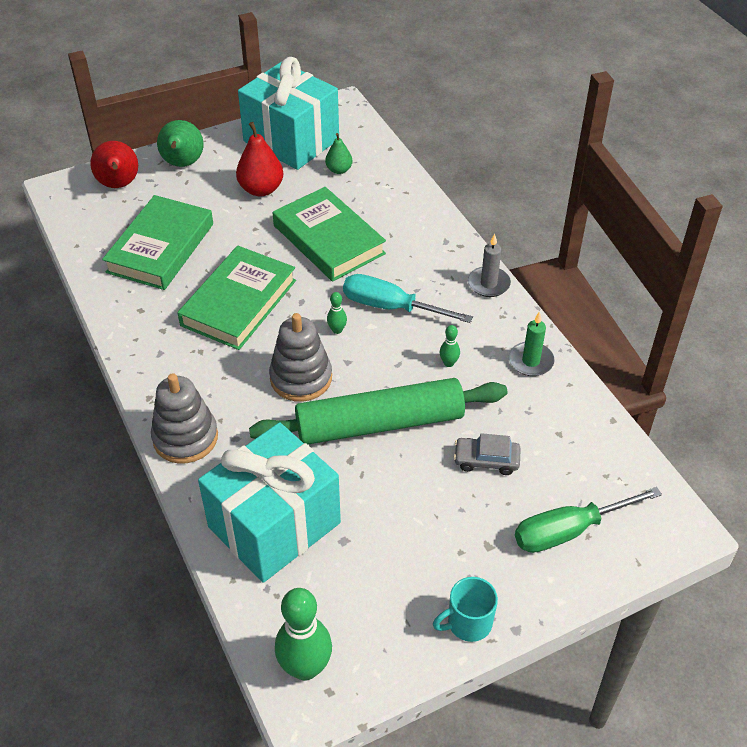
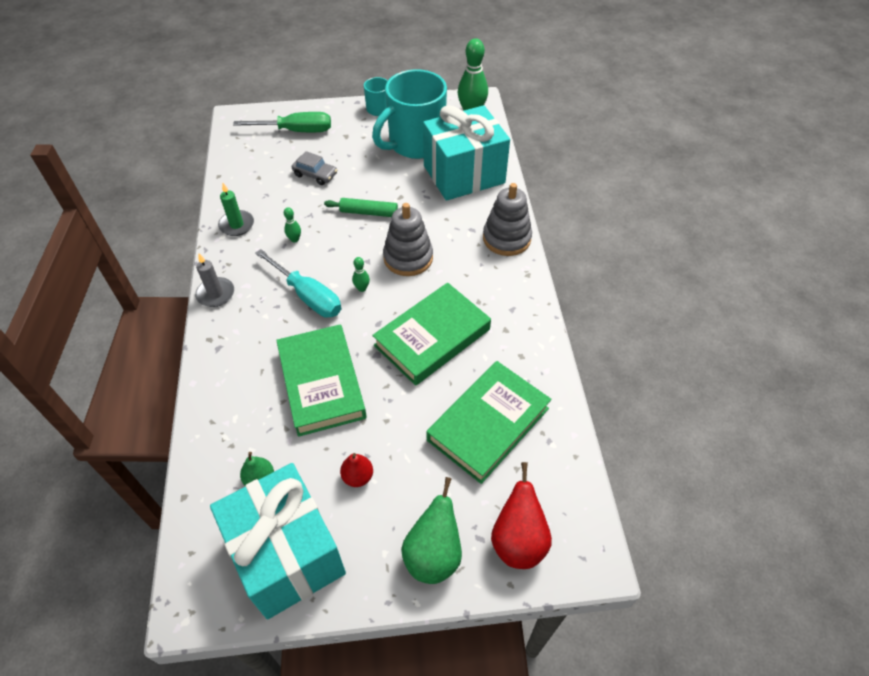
camera: 160 degrees left, 5 degrees up
red pear [236,122,283,196] -> red pear [340,453,373,487], size x0.59
green rolling pin [249,378,507,444] -> green rolling pin [324,198,399,217], size x0.48
none -> turquoise mug [372,69,447,159]

